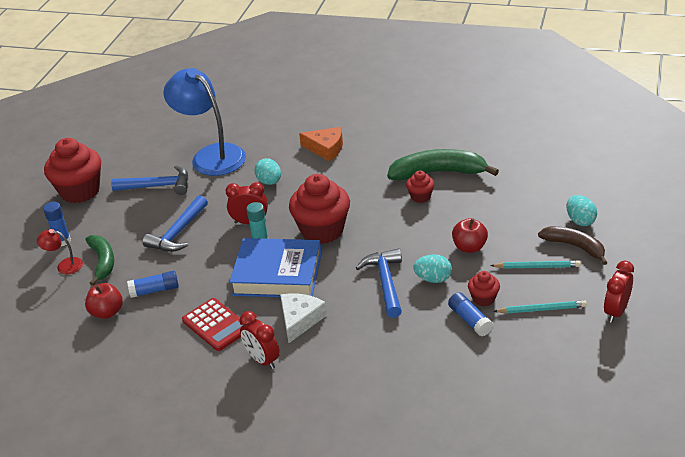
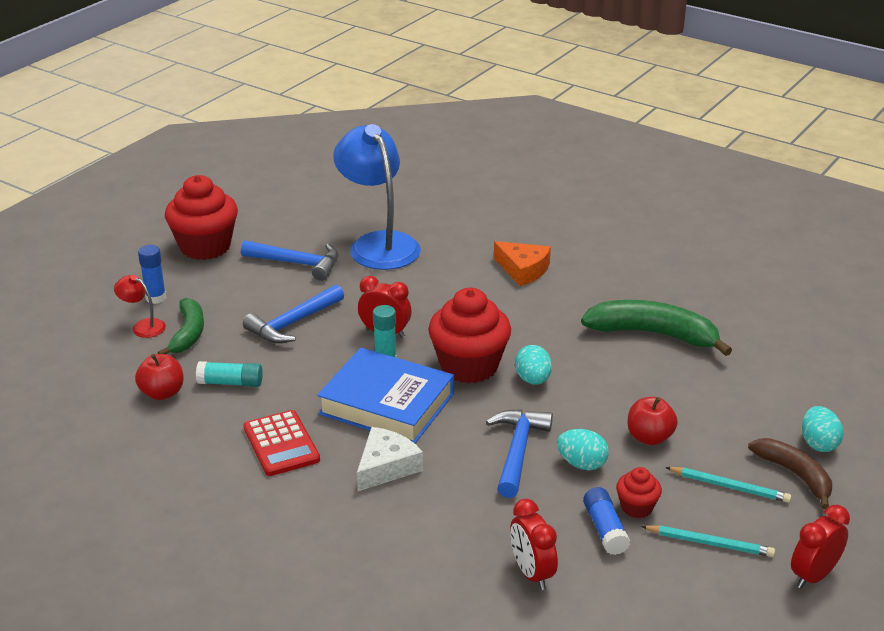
camera: 15 degrees right, 5 degrees down
blue glue stick [127,271,179,298] -> turquoise glue stick [196,361,263,387]
red clock [239,311,280,369] -> red clock moved to [510,499,558,590]
turquoise egg [254,158,281,185] -> turquoise egg moved to [515,345,552,384]
red cupcake [406,170,435,203] -> none

